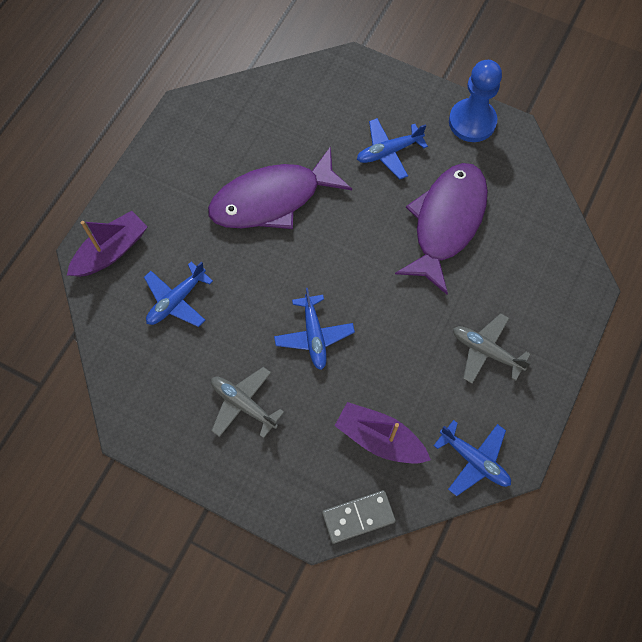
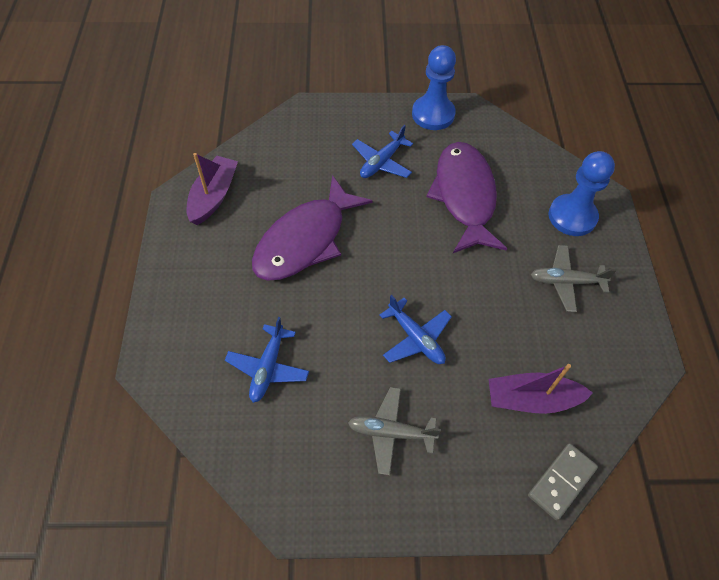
camera: 30 degrees left, 10 degrees down
purple boat [67,211,147,277] -> purple boat moved to [186,153,238,225]
blue plane [434,420,511,496] -> none
none -> blue pawn [549,151,615,236]

